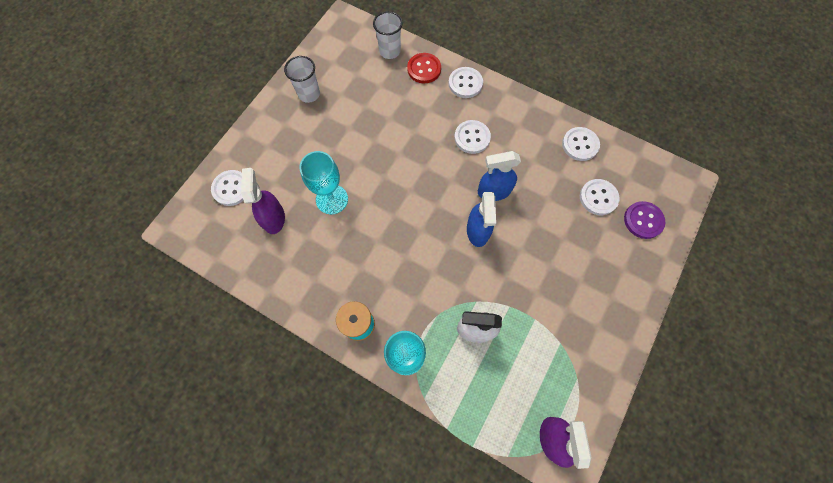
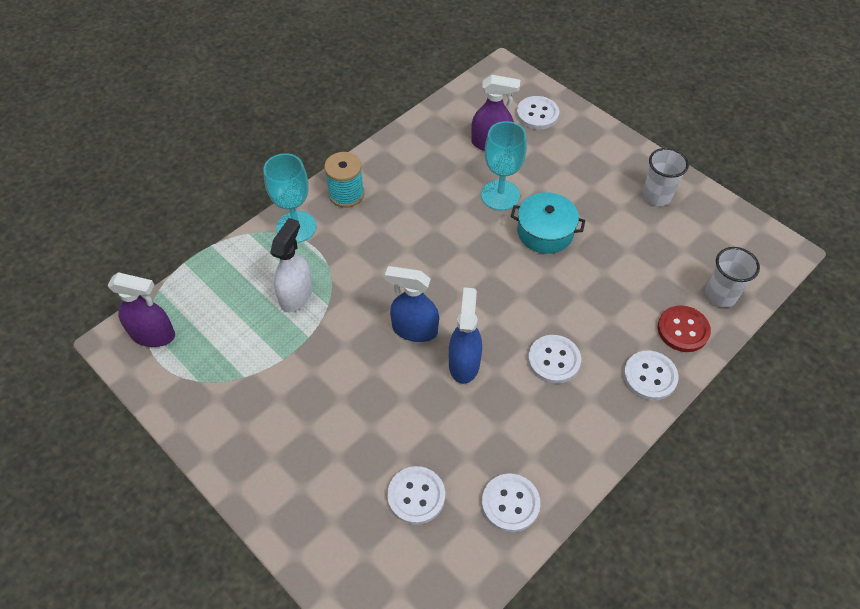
camera: 105 degrees right, 15 degrees down
purple button [624,201,665,239] -> none
none -> turquoise pot [511,192,585,254]

